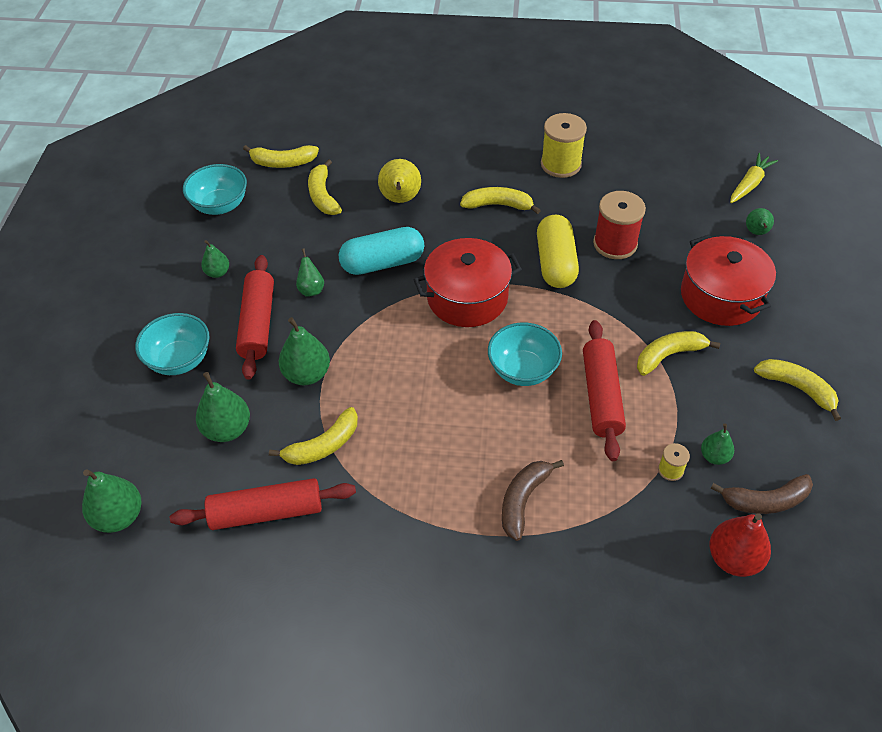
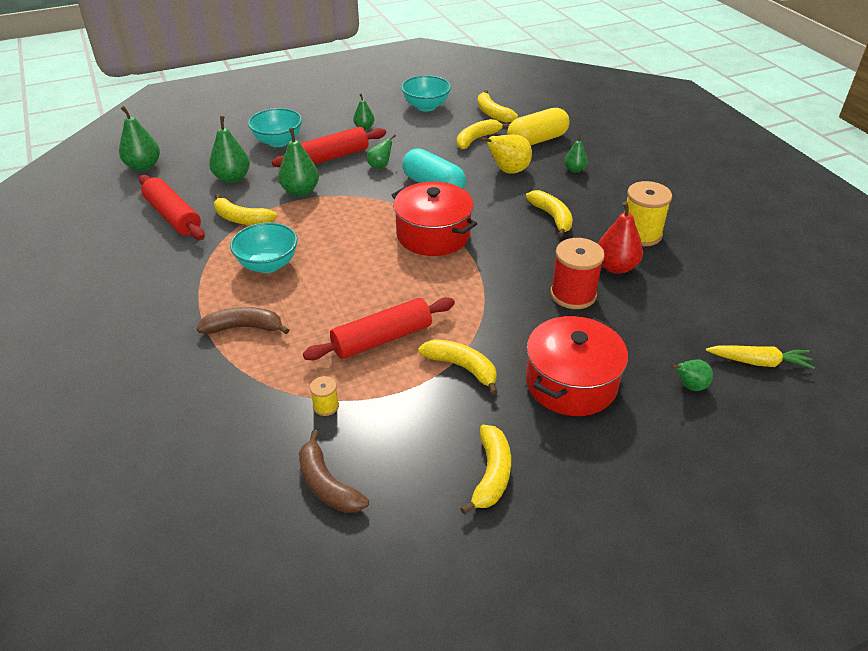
camera: 60 degrees right, 10 degrees down
turquoise bowl [488,323,562,386] -> turquoise bowl moved to [230,222,298,273]
yellow capsule [537,215,579,288] -> yellow capsule moved to [507,108,570,145]
green pear [701,424,734,465] -> green pear moved to [565,134,588,173]
red pear [710,513,771,577] -> red pear moved to [598,201,643,274]

